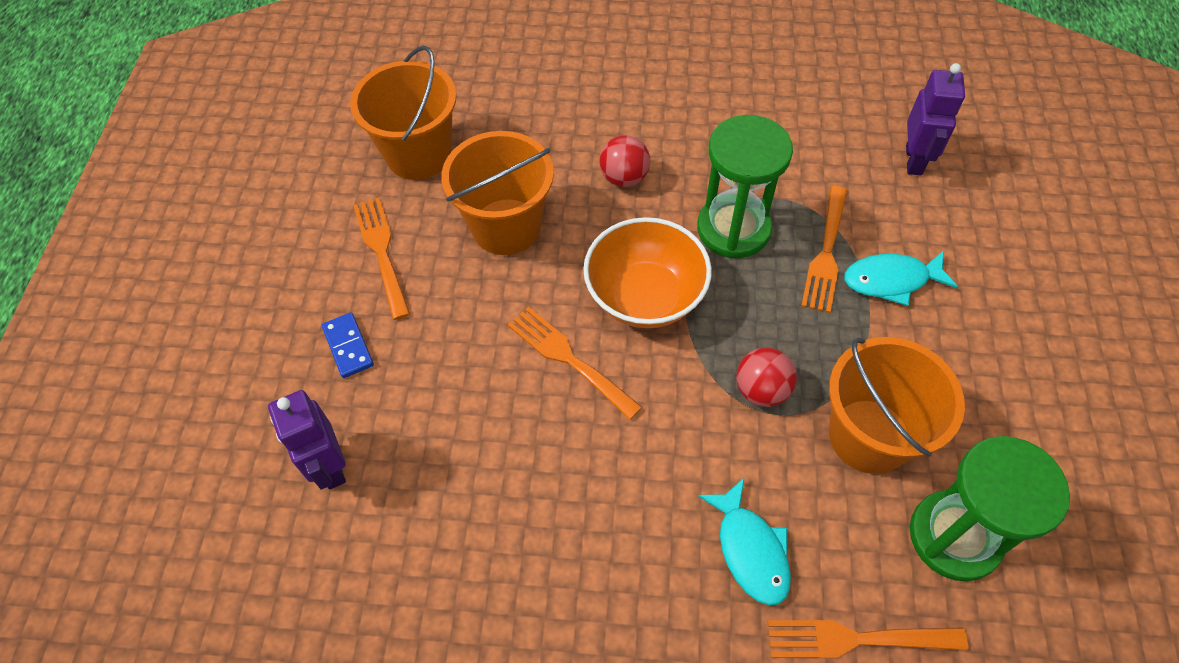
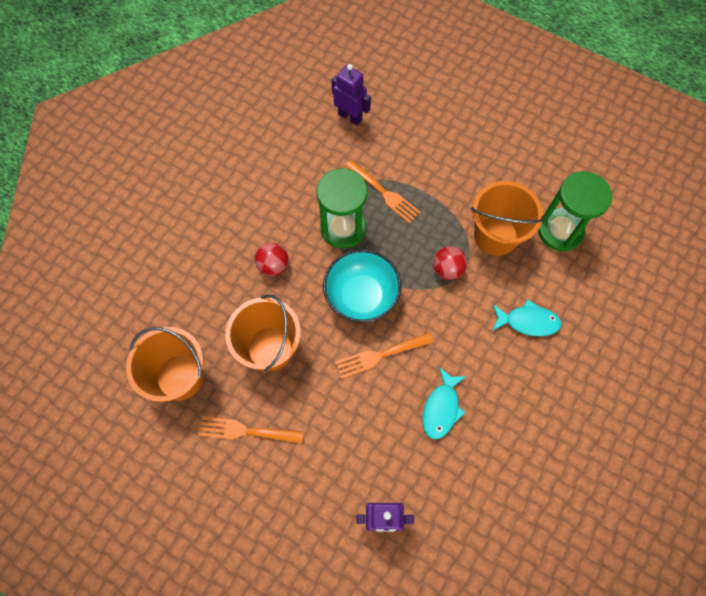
camera: 65 degrees left, 10 degrees up
blue domino [322,312,374,378] -> none
orange bowl [583,217,712,328] -> turquoise bowl [323,249,402,323]
orange fork [768,620,968,658] -> none
turquoise fish [845,251,958,306] -> turquoise fish moved to [422,367,467,439]

